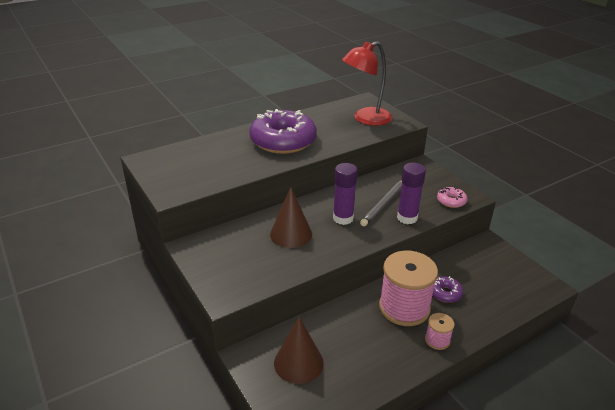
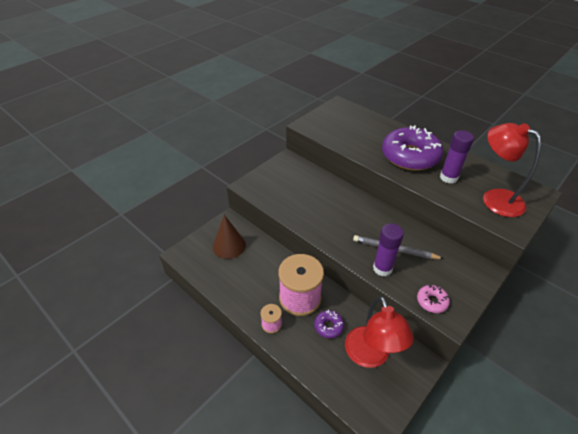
camera: 75 degrees right, 10 degrees up
brown cone [270,187,312,248] -> none
purple glue stick [333,163,358,225] -> purple glue stick moved to [440,130,474,184]
none -> red lamp [345,296,414,368]

